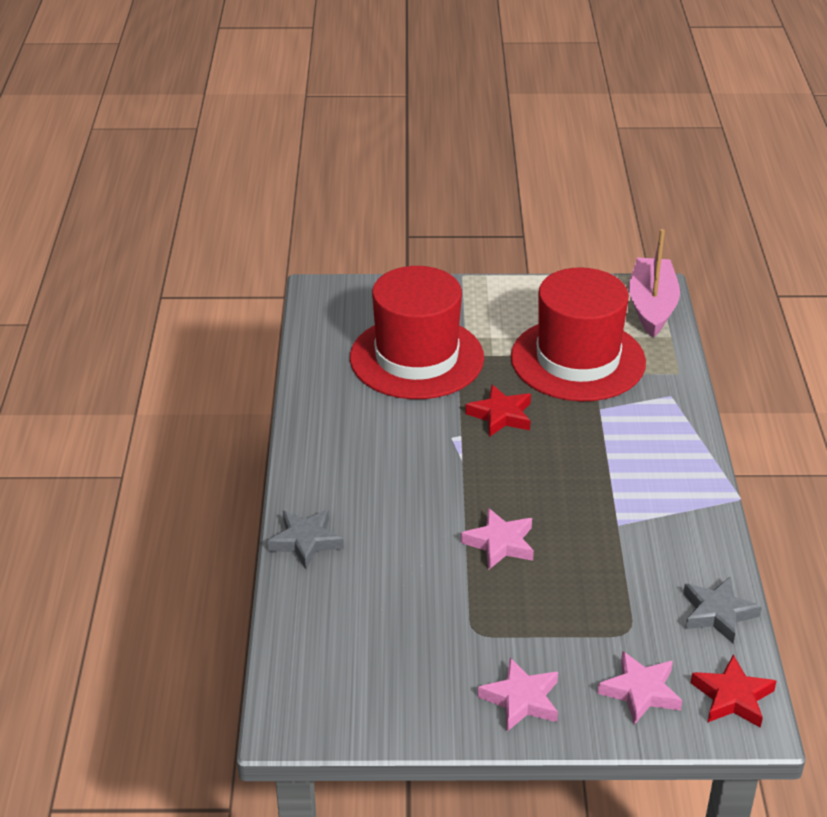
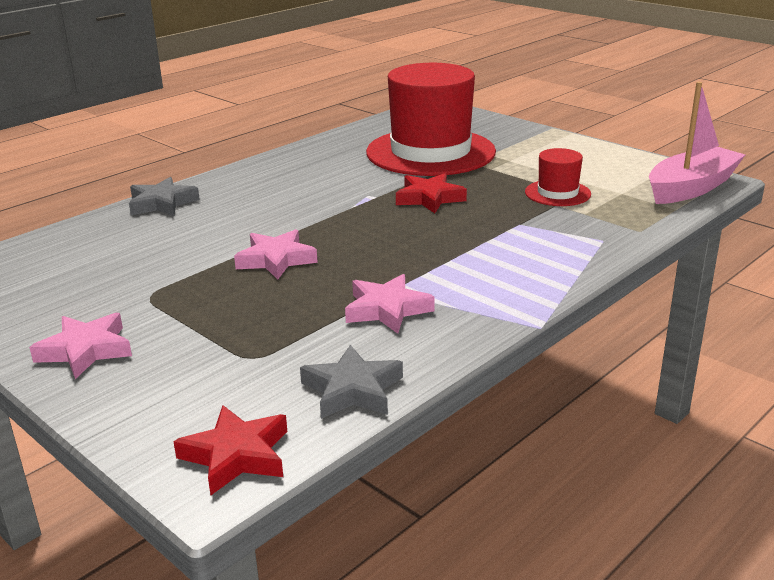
camera: 45 degrees right, 10 degrees down
red hat [511,267,646,401] -> red hat [525,148,591,206], size x0.45
pink star [597,651,682,725] -> pink star moved to [345,274,435,334]

